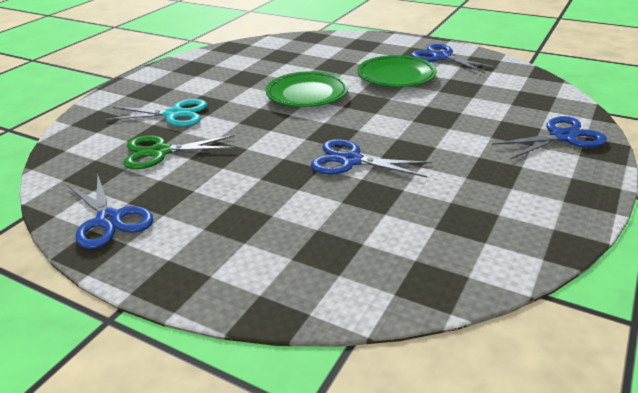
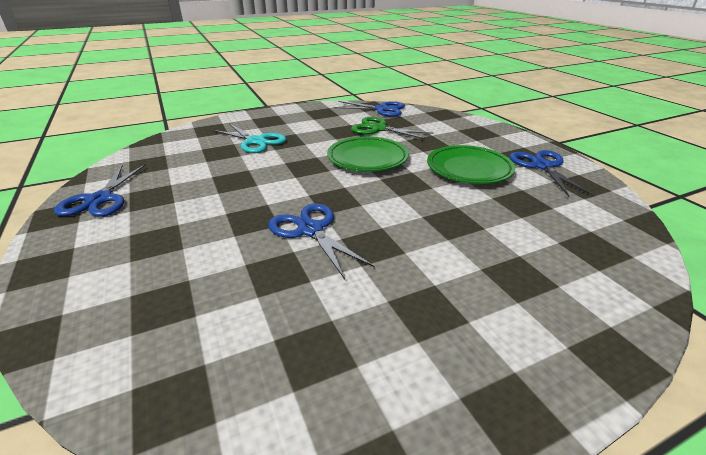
camera: 35 degrees right, 0 degrees up
green scissors [123,135,236,169] -> green scissors moved to [351,117,434,140]
blue scissors [492,116,607,159] -> blue scissors moved to [334,101,405,117]

